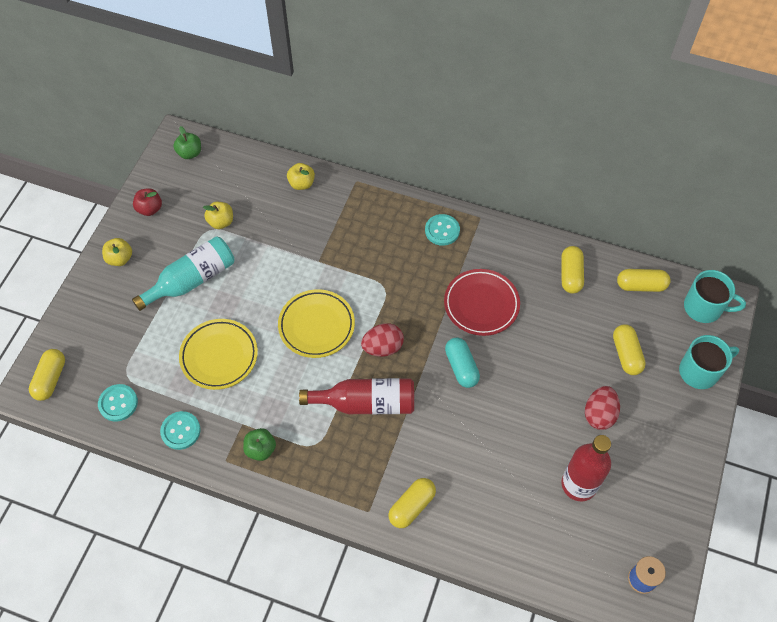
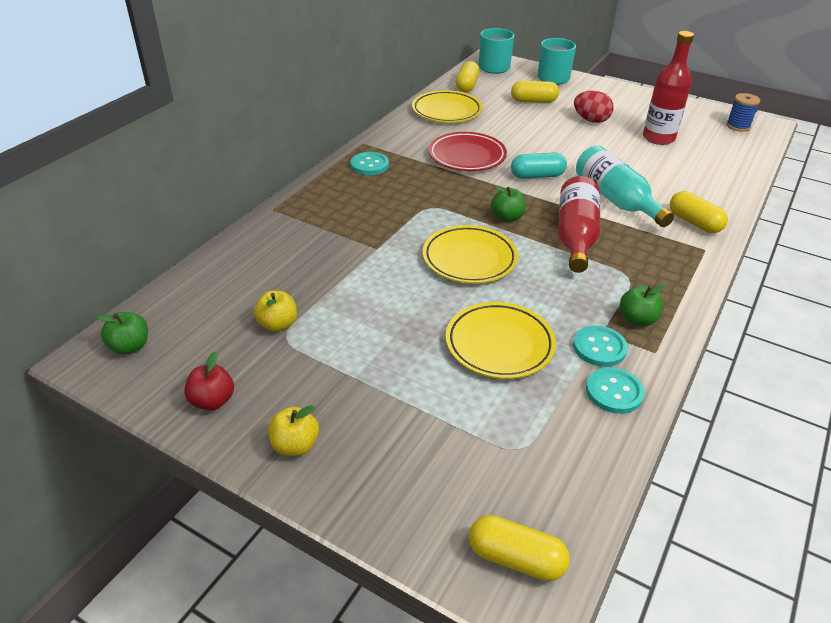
camera: 80 degrees left, 20 degrees down
turquoise button [98,384,138,422] -> turquoise button moved to [573,325,628,367]
turquoise bottle [132,236,235,311] -> turquoise bottle moved to [576,145,674,227]
yellow apple [287,163,315,190] -> none
red egg [361,323,404,357] -> green apple [491,186,526,222]
yellow capsule [561,246,584,294] -> yellow plate [412,90,483,123]

